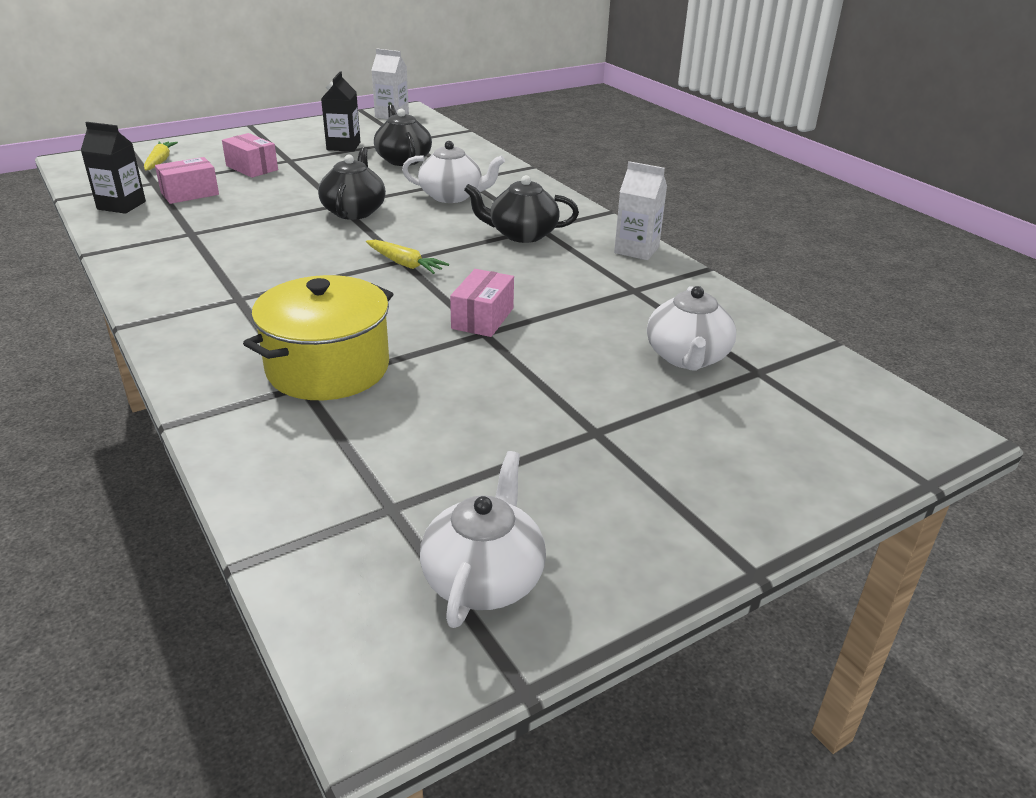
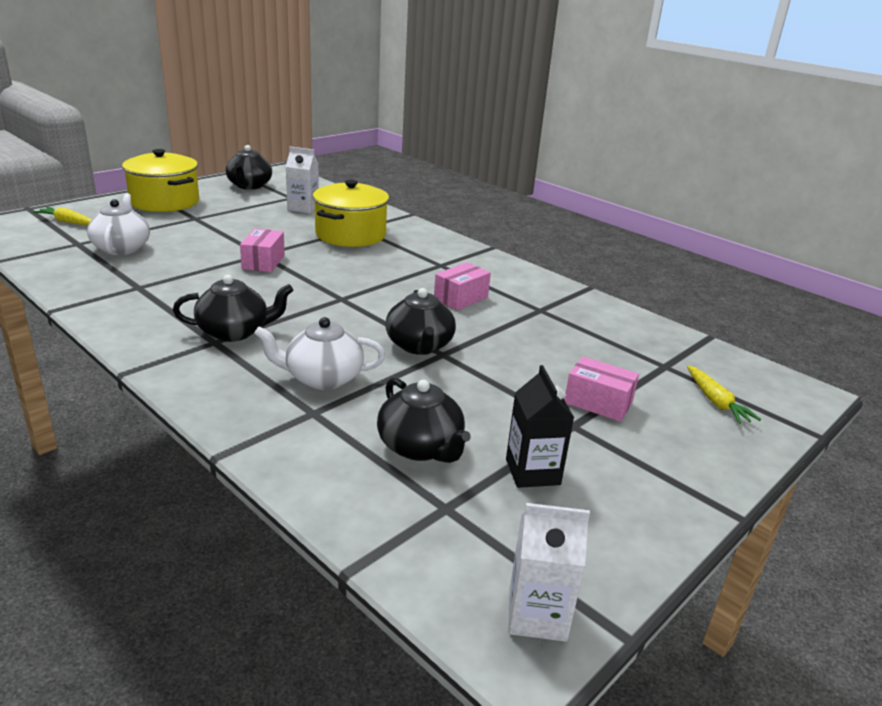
camera: 165 degrees right, 5 degrees down
black carton [81,122,146,214] -> none
pink box [155,157,219,204] -> pink box moved to [434,262,491,310]
yellow carrot [366,240,449,274] -> yellow carrot moved to [33,207,92,225]
white teapot [420,451,546,628] -> black teapot [226,145,272,190]
white carton [614,161,667,260] -> white carton moved to [286,147,319,213]
none -> yellow pot [122,149,199,212]

